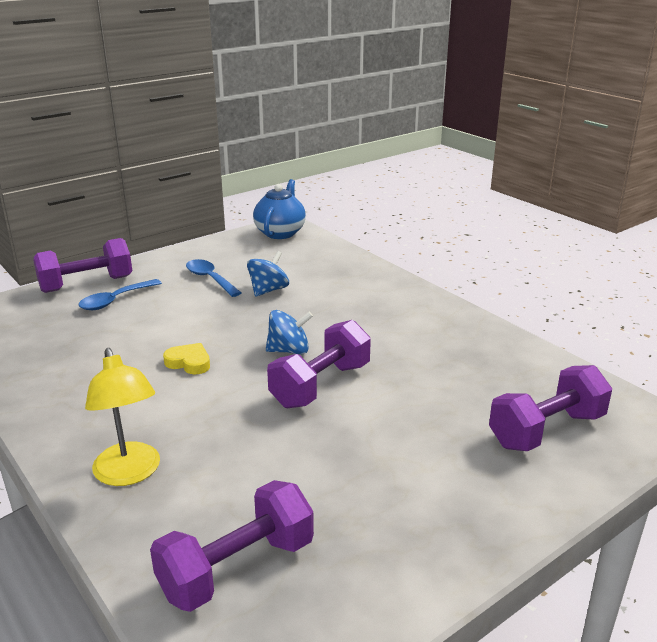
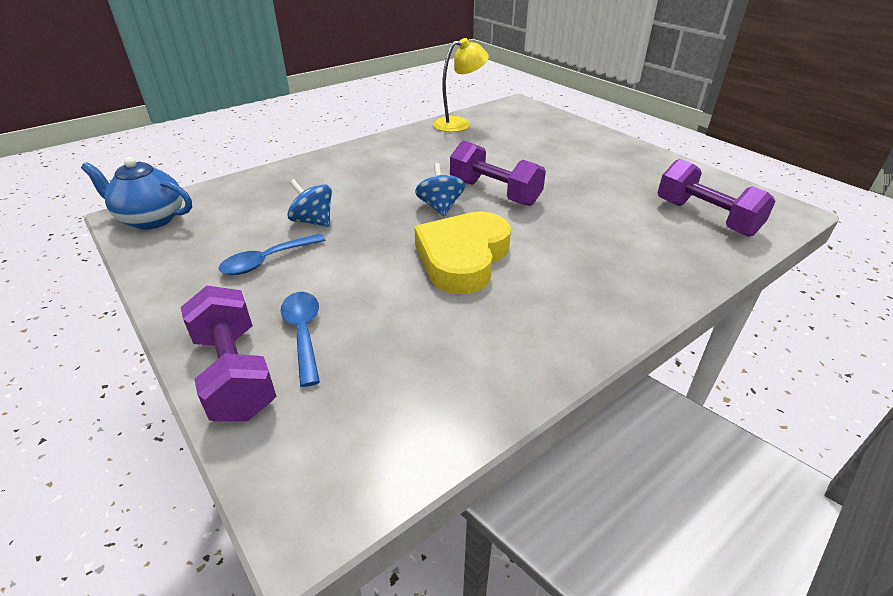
camera: 90 degrees left, 10 degrees up
blue spoon [78,279,162,310] -> blue spoon turned 150 degrees counterclockwise [281,292,320,387]
yellow lamp [85,348,160,486] -> yellow lamp moved to [433,38,489,132]
yellow heart [163,343,210,374] -> yellow heart [414,211,511,294], size x2.22
purple dumbbell [489,365,612,451] -> none

